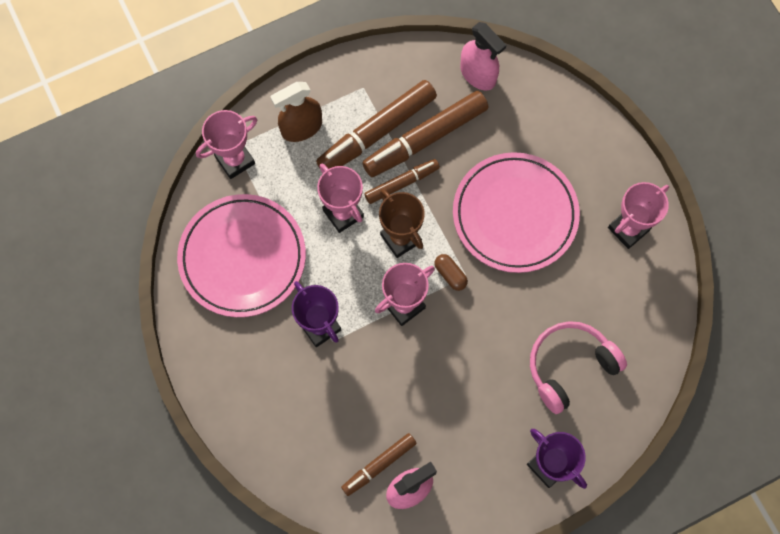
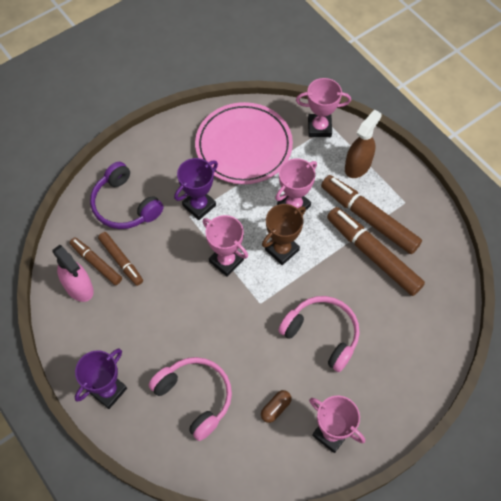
camera: 80 degrees right, 10 degrees down
pink trophy [196,110,257,179] -> pink trophy turned 45 degrees counterclockwise [296,78,351,137]
brown spray bottle [271,82,322,142] -> brown spray bottle turned 75 degrees clockwise [345,109,382,178]
brown marker [364,159,440,204] -> brown marker moved to [98,232,143,286]
brown capsule [434,254,468,291] -> brown capsule moved to [261,390,292,423]
pink plate [453,152,580,273] -> pink headphones [278,296,360,372]
pink spray bottle [460,22,506,90] -> none
none -> purple headphones [90,162,164,229]

